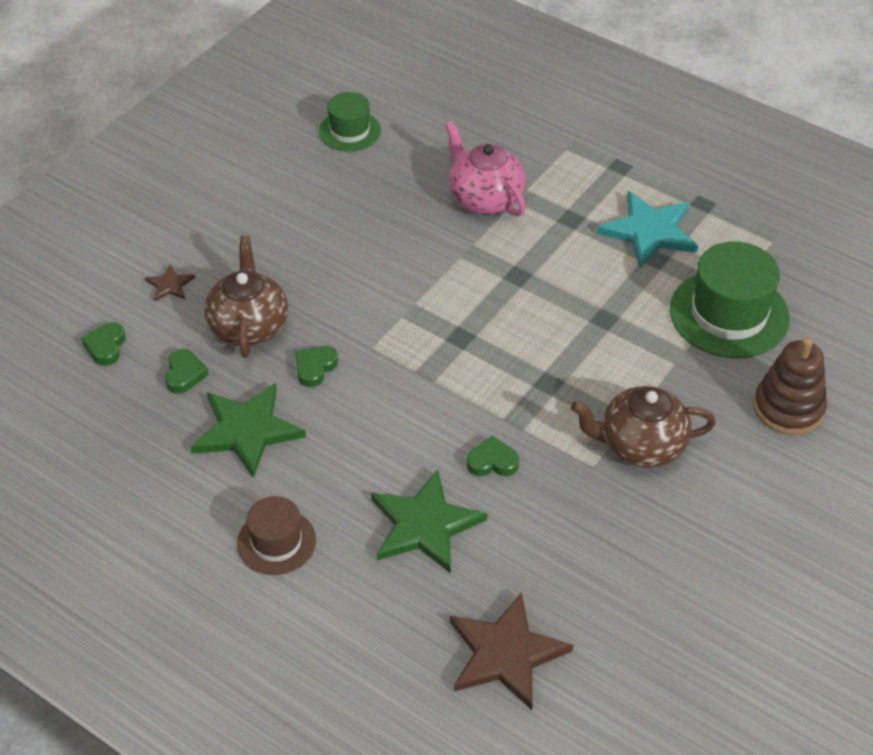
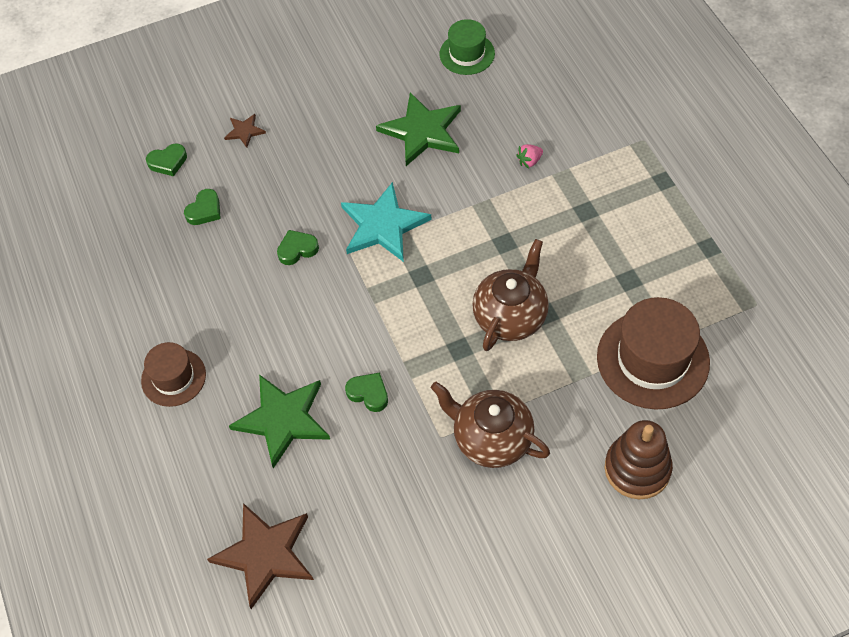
camera: 35 degrees right, 10 degrees up
green heart [81,322,125,366] -> green heart turned 150 degrees counterclockwise [146,143,187,176]
green star [191,383,306,478] -> green star moved to [376,92,461,166]
brown teapot [204,235,288,358] -> brown teapot moved to [472,239,549,351]
pink teapot [445,121,526,217] -> pink strawberry [516,144,543,168]
turquoise star [597,191,698,268] -> turquoise star moved to [341,182,432,262]
green hat [670,242,790,358] -> brown hat [597,297,710,409]

